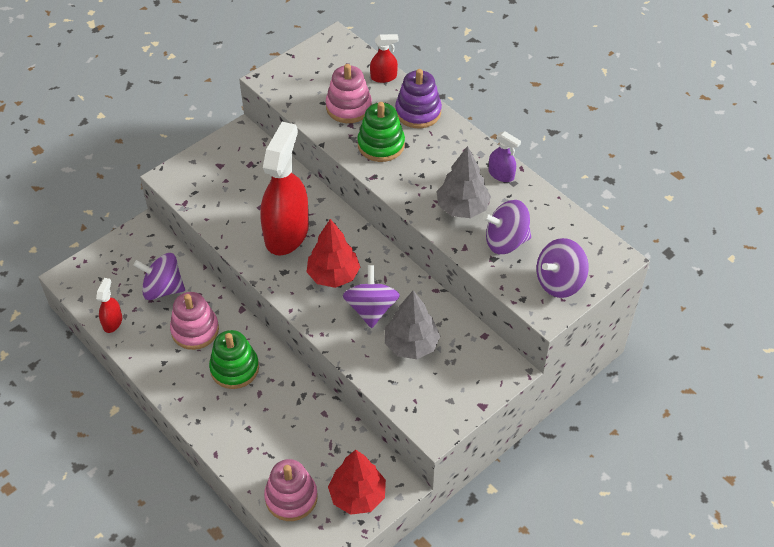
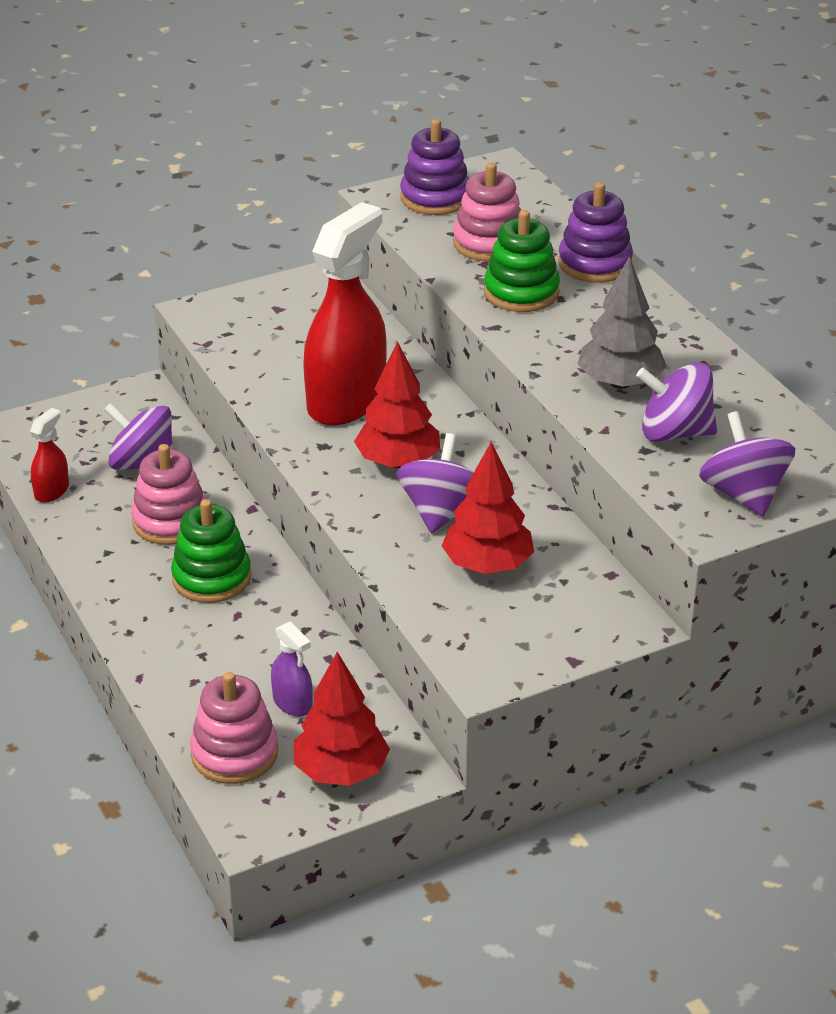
camera: 15 degrees right, 15 degrees down
red spray bottle [370,34,399,83] -> none
grey tree [385,290,440,359] -> red tree [442,442,534,574]
purple spray bottle [488,131,521,182] -> purple spray bottle moved to [271,622,313,717]
purple spinning top [536,238,589,298] -> purple spinning top turned 90 degrees clockwise [699,411,795,517]
none -> purple stacking toy [400,119,469,215]

